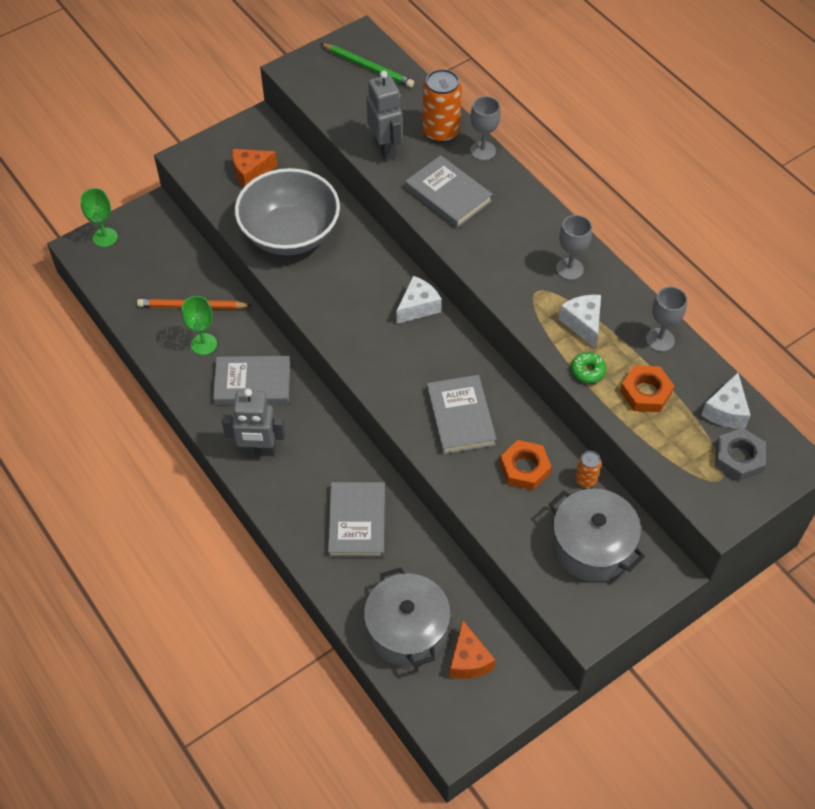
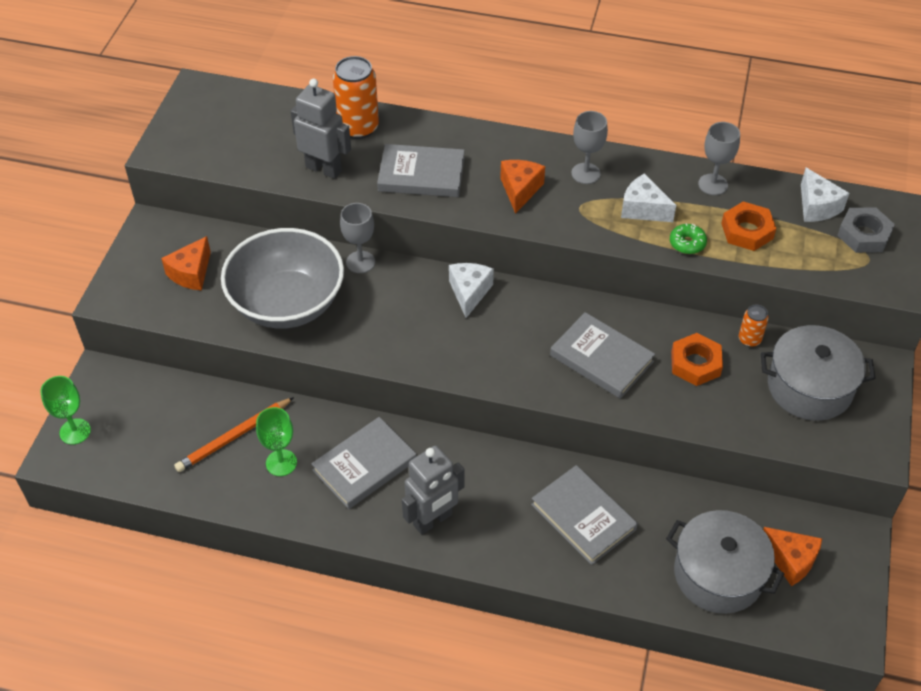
camera: 40 degrees left, 5 degrees down
green pencil [320,43,414,88] -> none
grey goblet [470,96,501,161] -> grey goblet moved to [340,203,375,273]
none -> orange cheese [500,160,545,214]

